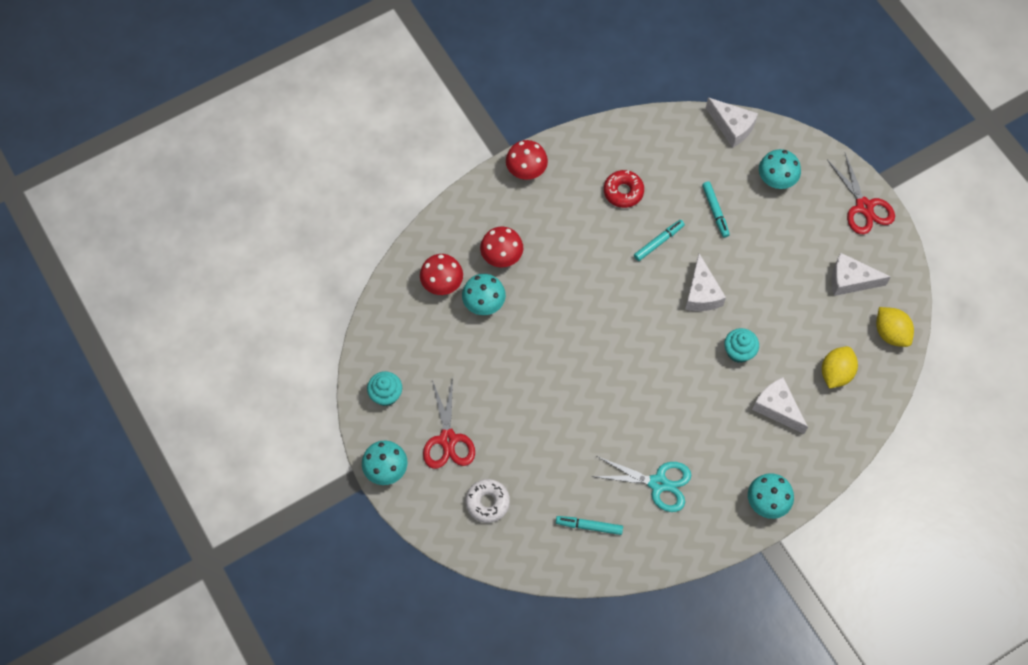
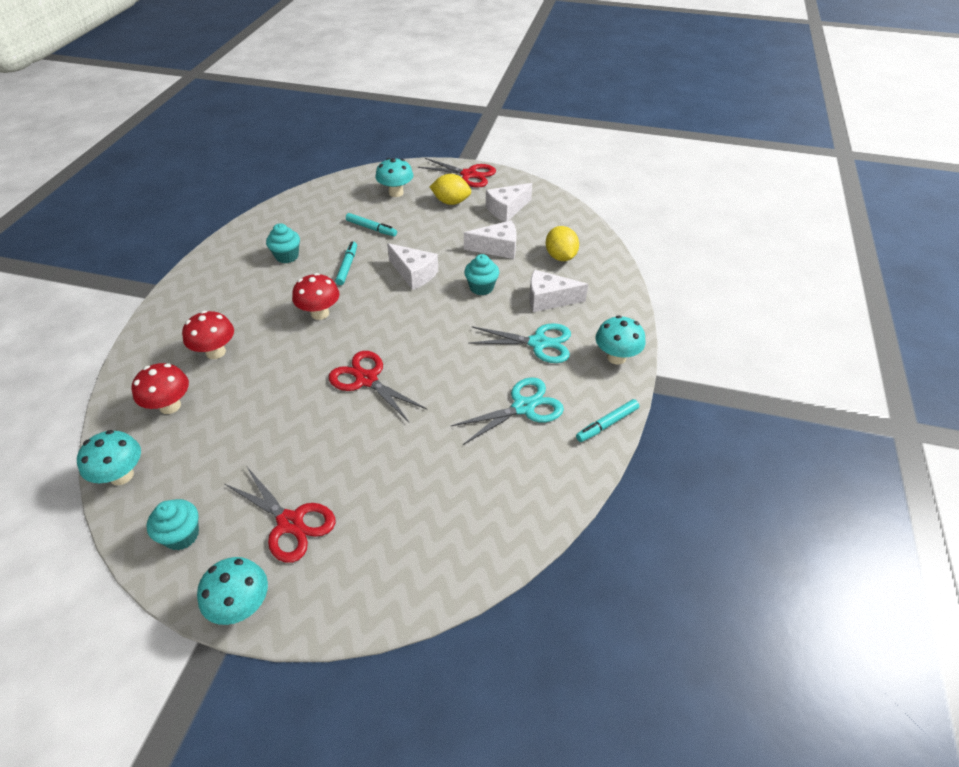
camera: 45 degrees left, 20 degrees down
turquoise mushroom [462,274,506,315] -> turquoise mushroom moved to [77,430,141,485]
white donut [466,479,510,523] -> none
red mushroom [506,140,548,180] -> red mushroom moved to [292,273,339,320]
turquoise marker [556,516,623,535] -> turquoise marker moved to [576,399,639,442]
red donut [604,170,644,208] -> turquoise cupcake [266,223,300,263]
white cheese [706,98,758,148] -> white cheese moved to [464,220,517,259]
yellow lemon [876,307,914,347] -> yellow lemon moved to [429,174,471,205]
none -> red scissors [329,351,427,423]
none -> turquoise scissors [468,323,571,363]

